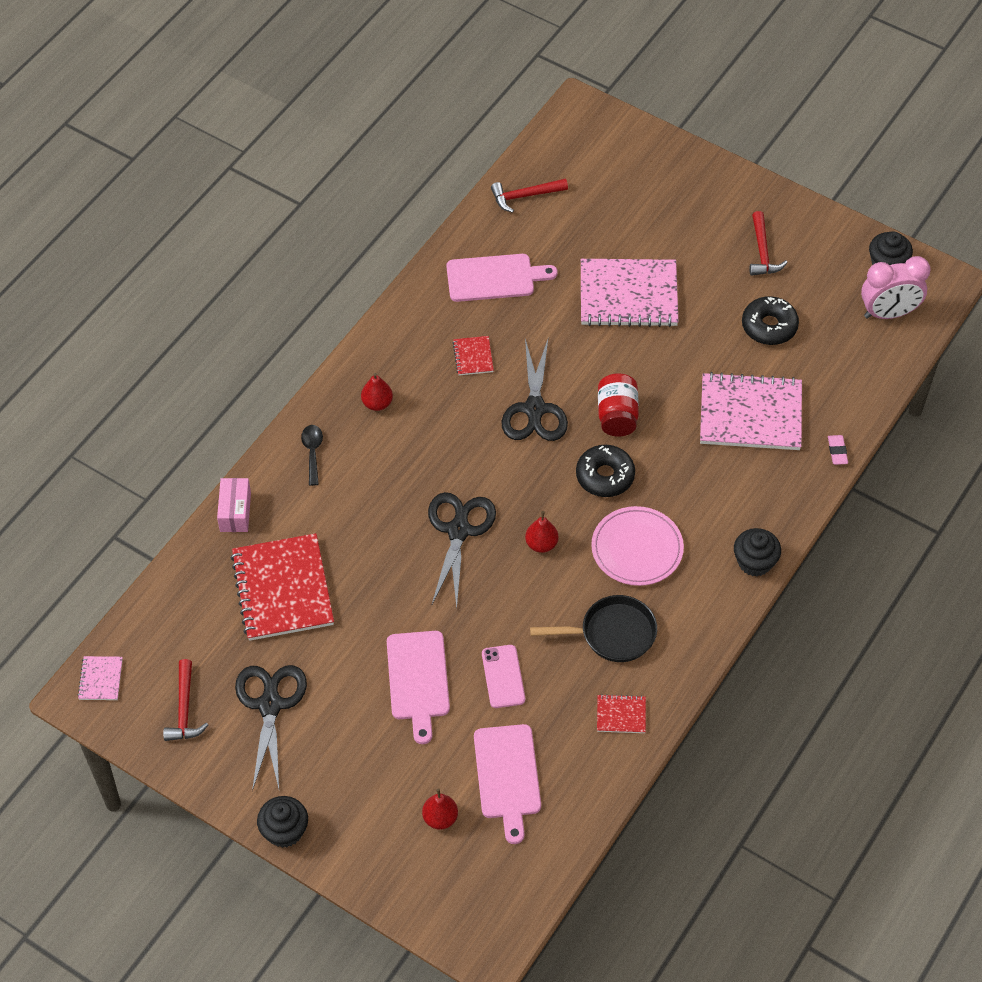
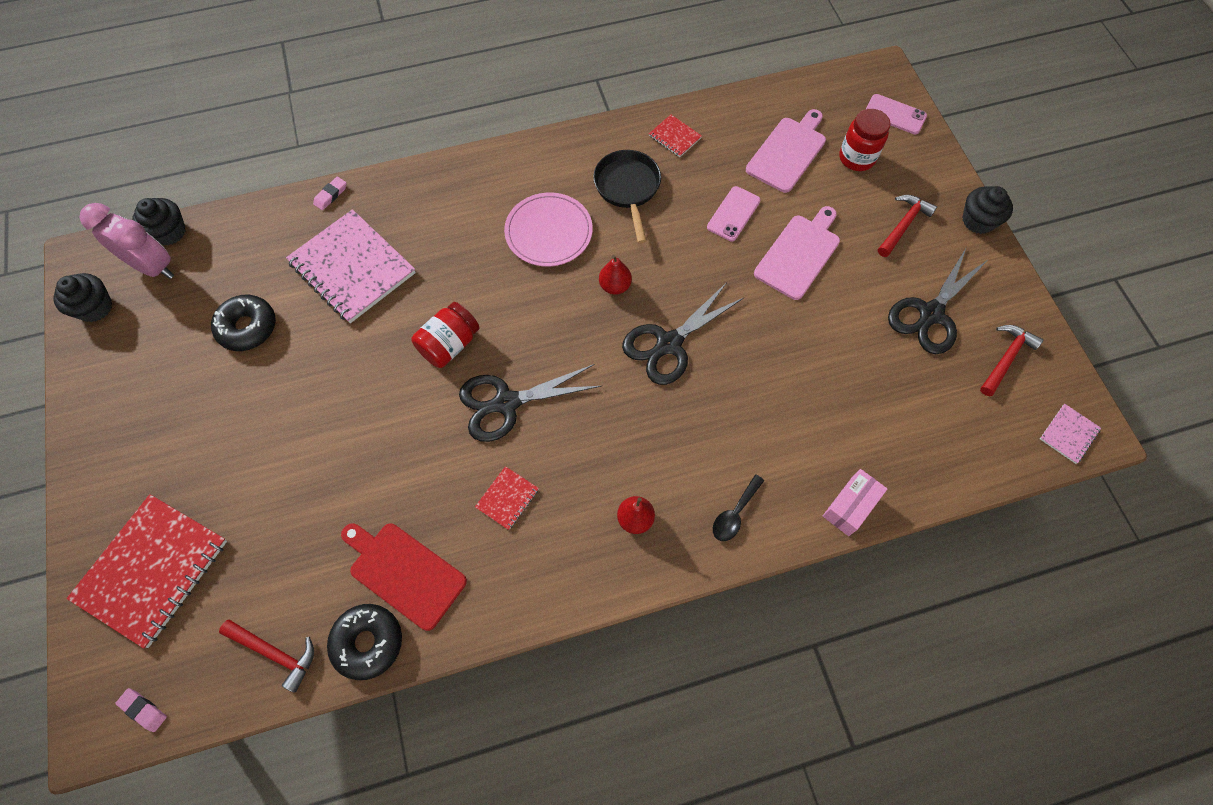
camera: 140 degrees left, 10 degrees up
red notebook [231,533,334,641] -> red notebook moved to [67,494,227,648]
red pear [422,788,458,830] -> red jar [839,109,891,171]
pink cutting board [446,254,558,302] -> red cutting board [341,523,467,631]
black scissors [502,339,568,441] -> black scissors turned 150 degrees counterclockwise [459,364,601,442]
black pan [530,595,657,662] -> black pan turned 45 degrees clockwise [593,150,661,243]
black donut [576,445,635,497] -> black donut moved to [327,604,402,680]
pink notebook [581,259,679,327] -> none
black cupcake [734,528,781,577] -> black cupcake moved to [132,198,186,245]
red hammer [749,211,788,276] -> red hammer moved to [878,195,937,257]
none -> pink eraser [115,688,167,732]
none -> pink phone [866,94,927,134]

